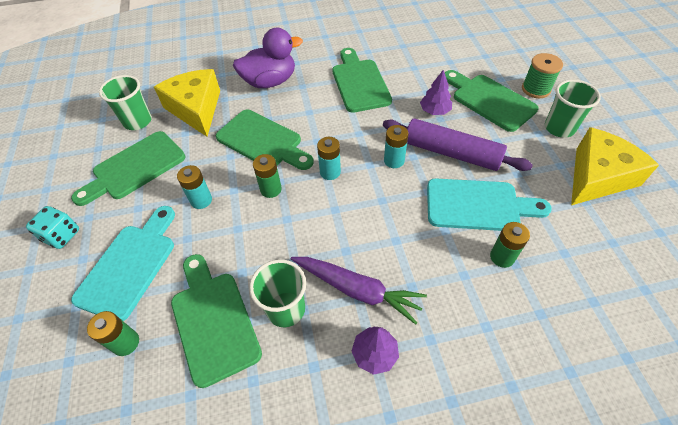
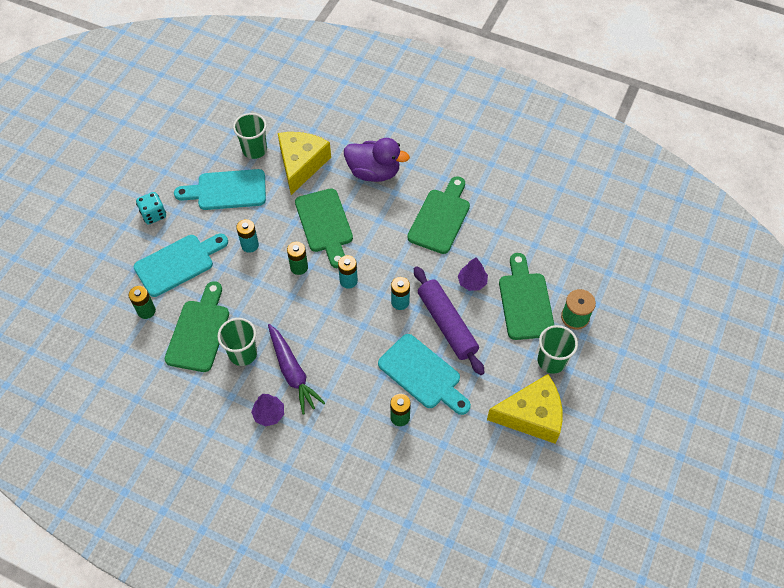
camera: 35 degrees right, 5 degrees up
green cutting board [71,131,185,206] -> turquoise cutting board [174,169,266,210]

